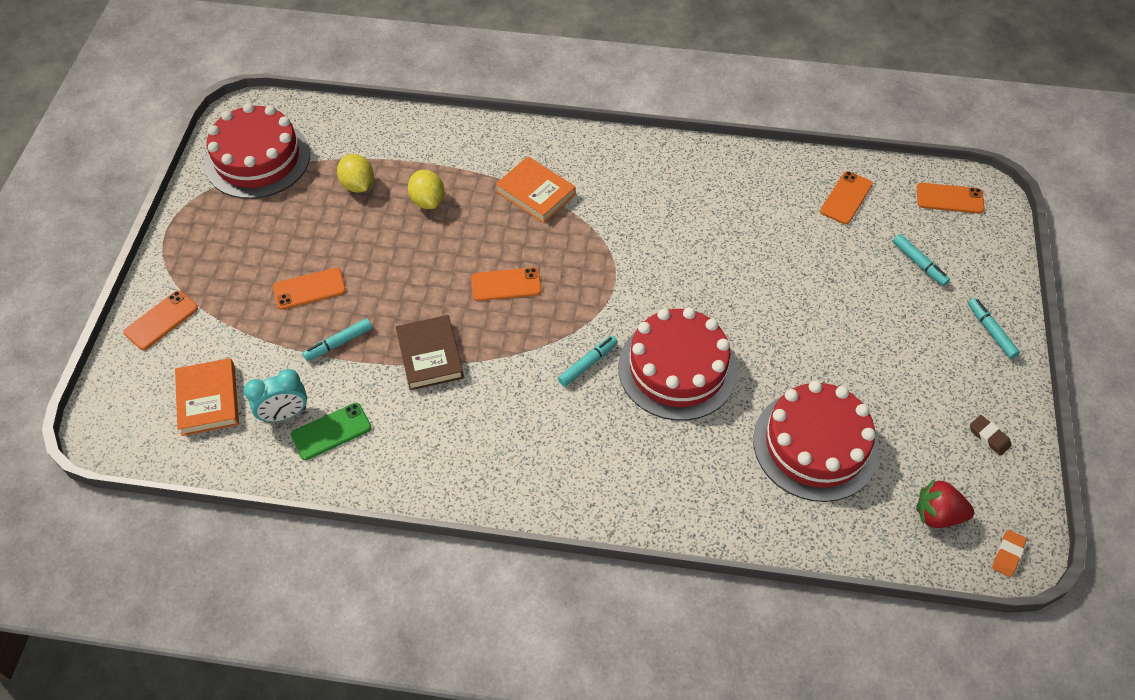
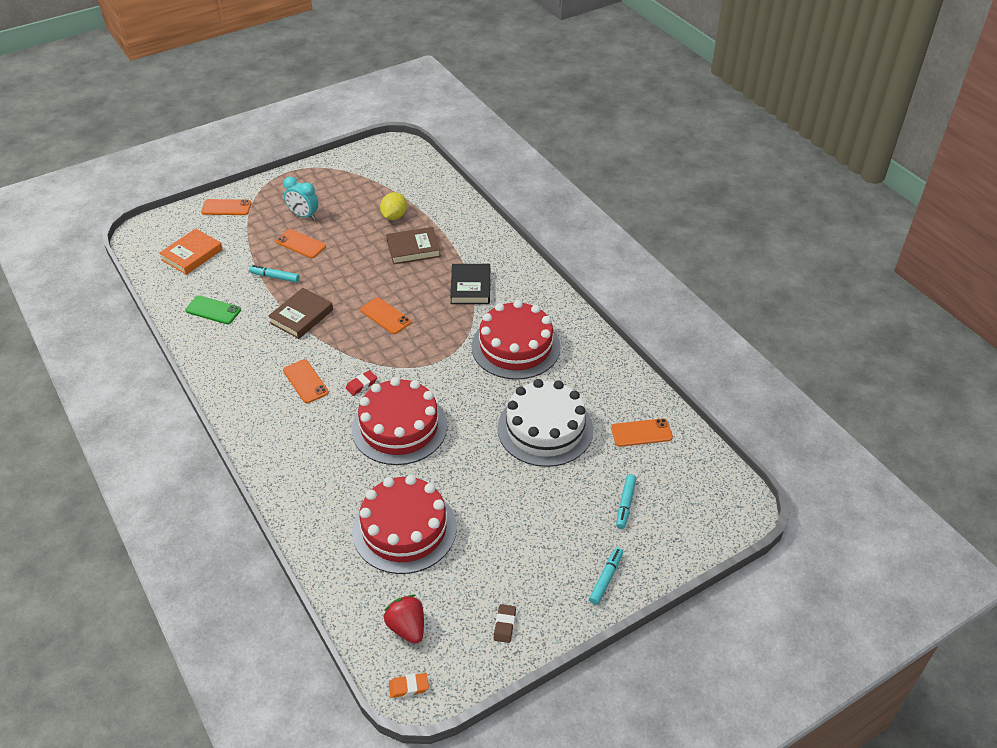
camera: 50 degrees right, 10 degrees down
red cake [204,103,310,199] -> red cake moved to [472,300,561,380]
turquoise clock [244,369,307,422] -> turquoise clock moved to [283,177,319,220]
yellow lemon [408,170,445,209] -> brown book [386,227,441,264]
orange book [496,157,576,223] -> black book [450,264,490,304]
turquoise marker [558,336,618,387] -> red eraser [346,370,377,396]
orange phone [917,183,985,214] -> orange phone moved to [283,359,329,403]
none -> white cake [497,379,593,467]

